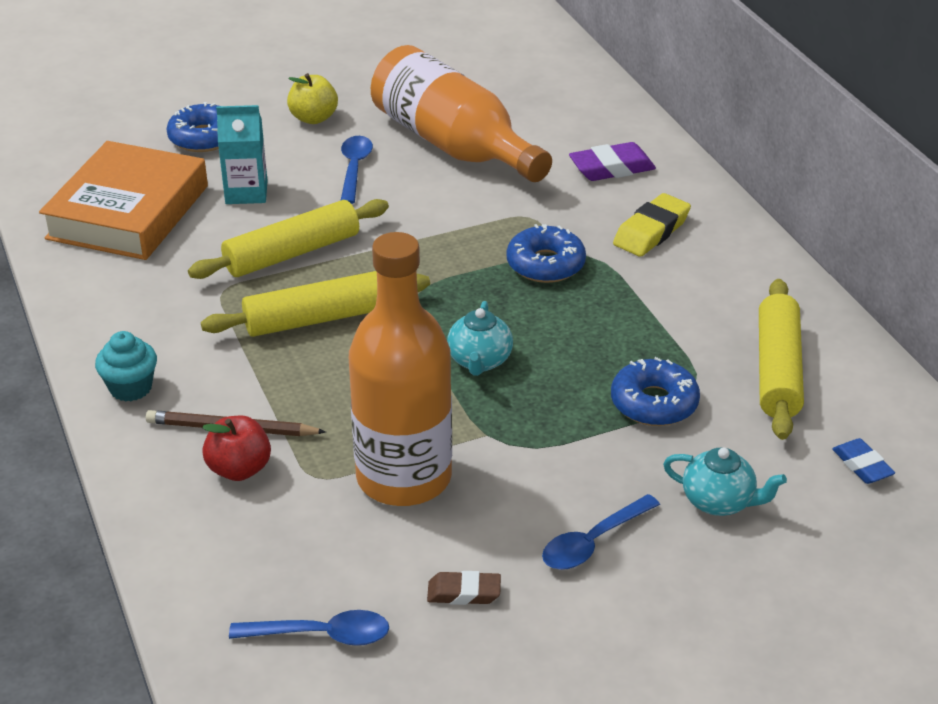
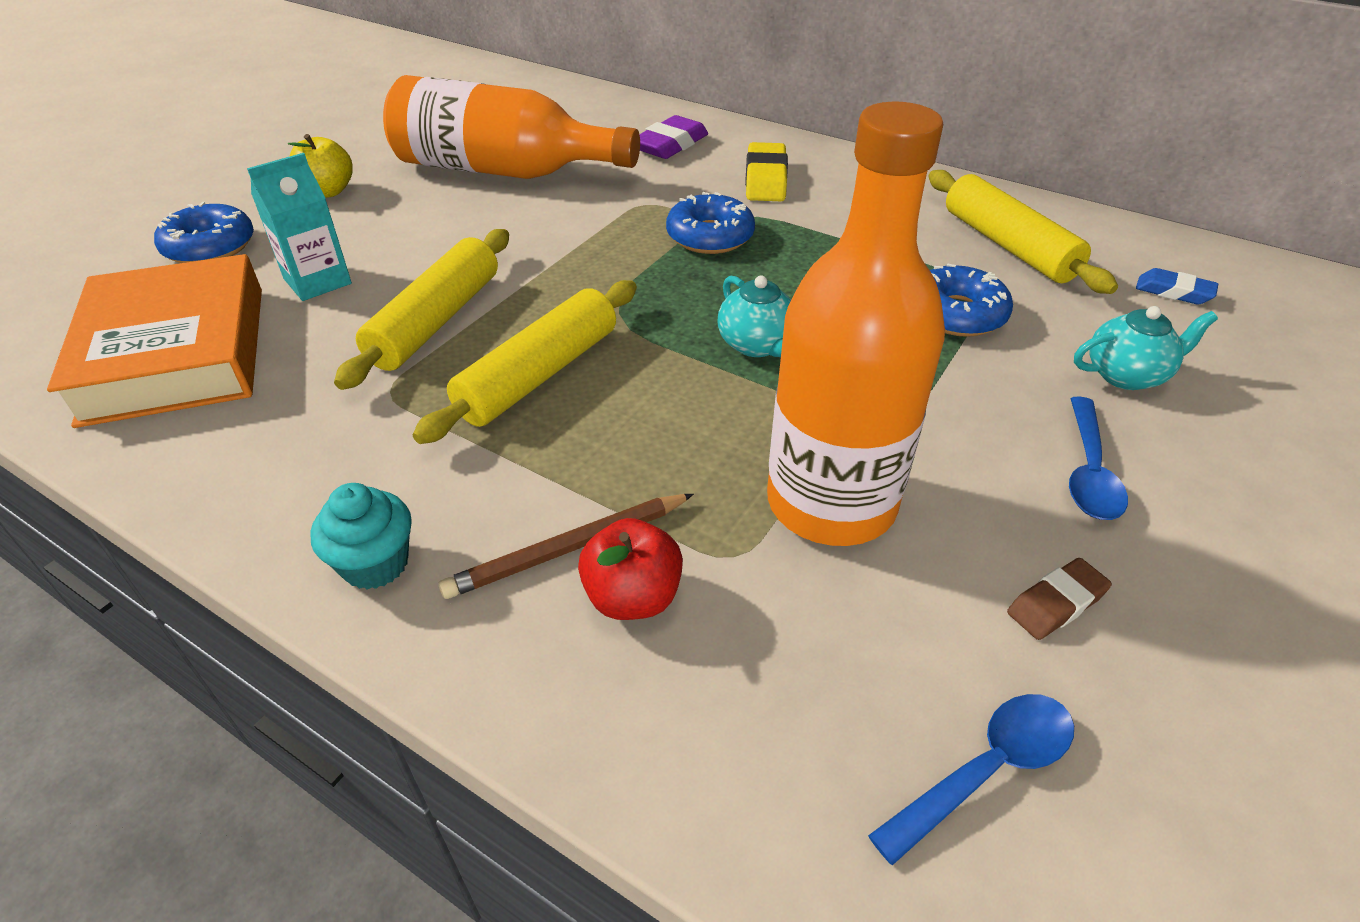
camera: 35 degrees left, 5 degrees up
blue spoon [340,136,373,204] -> none

